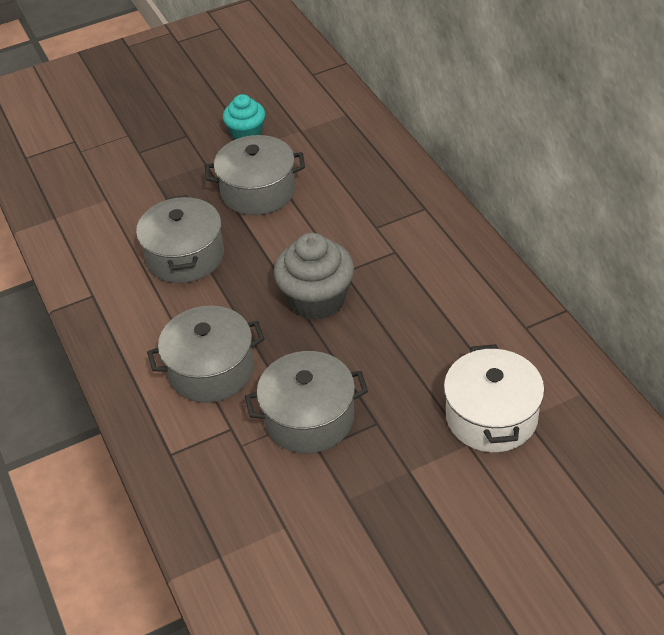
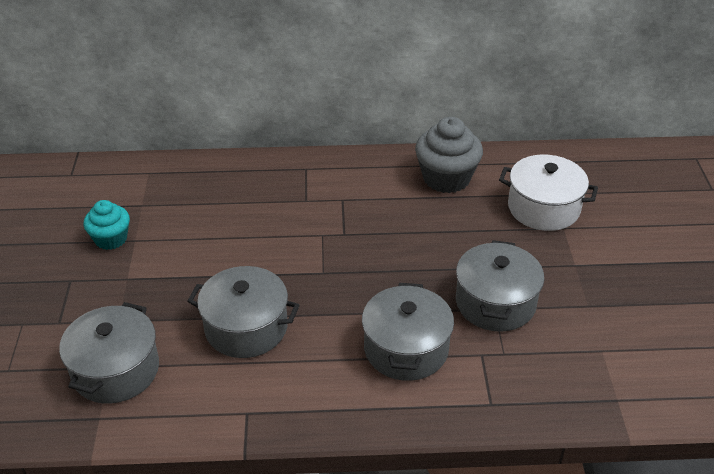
camera: 70 degrees left, 5 degrees down
grey pot [205,135,305,215] -> grey pot moved to [59,302,159,404]
grey cupcake [274,233,354,320] -> grey cupcake moved to [415,117,483,193]

